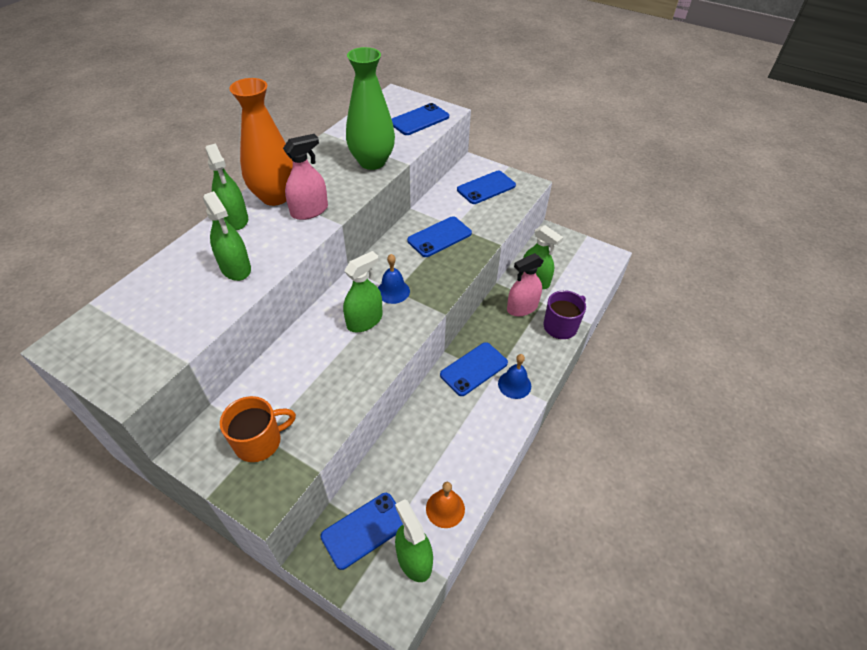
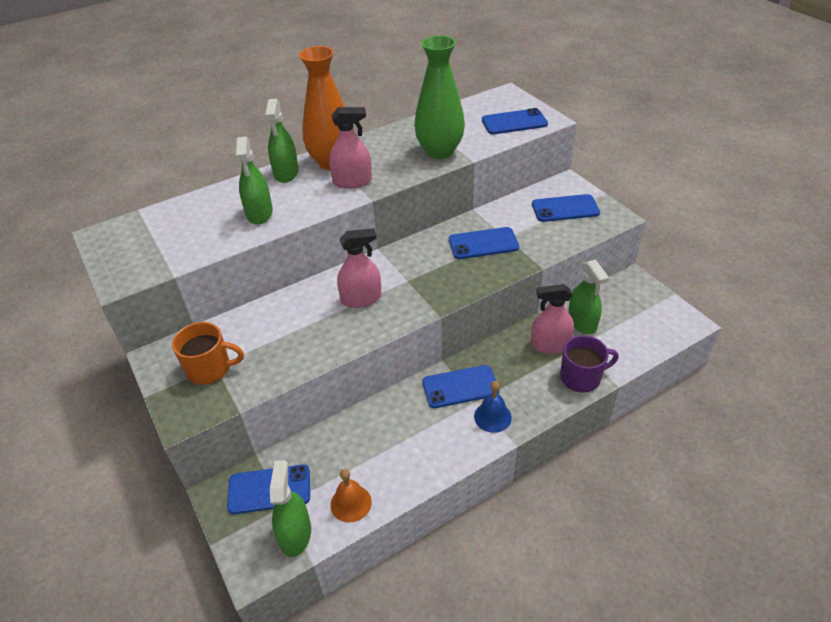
camera: 30 degrees right, 5 degrees down
green spray bottle [343,251,383,332] -> pink spray bottle [337,228,382,308]
blue bell [378,254,410,304] -> none

